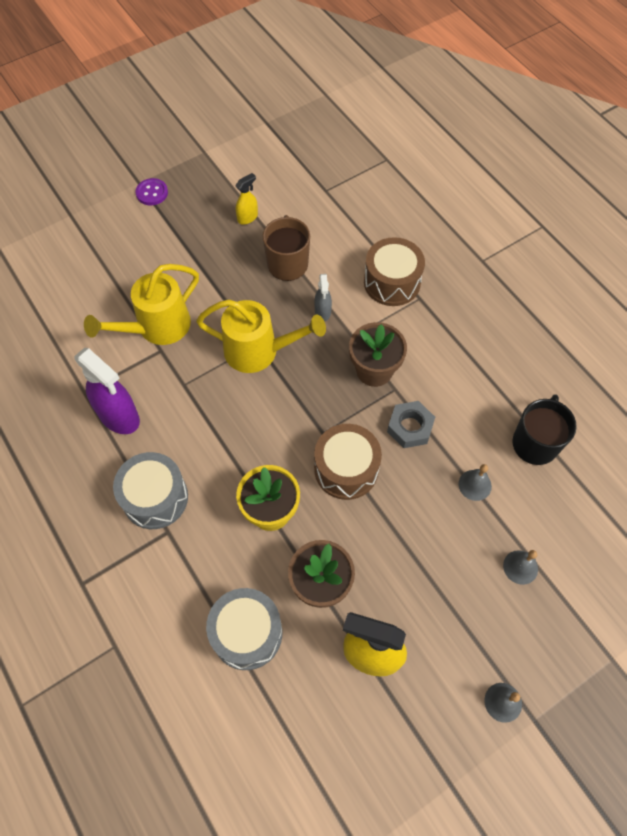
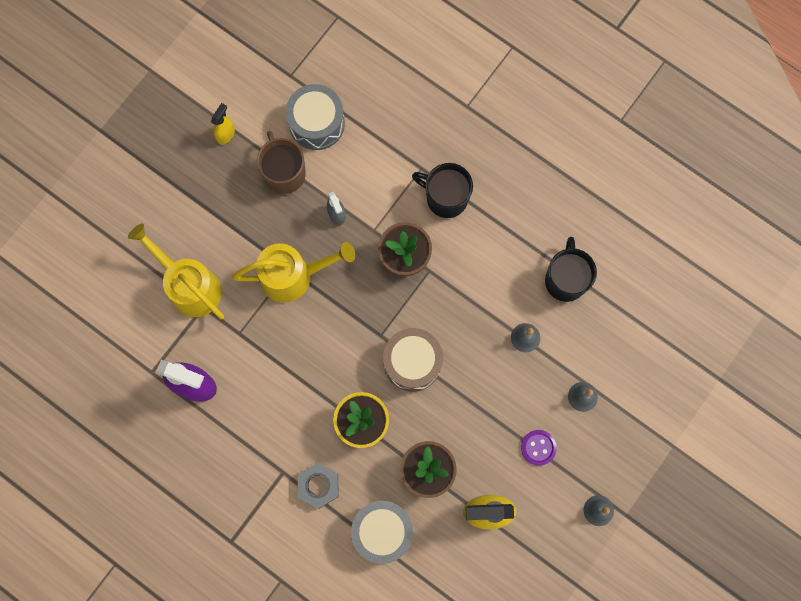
camera: 20 degrees left, 15 degrees up
yellow watering can [84,264,199,345] -> yellow watering can turned 105 degrees clockwise [128,223,224,319]
grey drum [113,452,188,529] -> grey drum moved to [286,84,345,150]
purple button [135,178,168,205] -> purple button moved to [521,430,557,466]
brown drum [364,237,425,306] -> none
grey nut [387,401,435,448] -> grey nut moved to [298,462,339,509]
none -> black mug [412,163,473,218]

